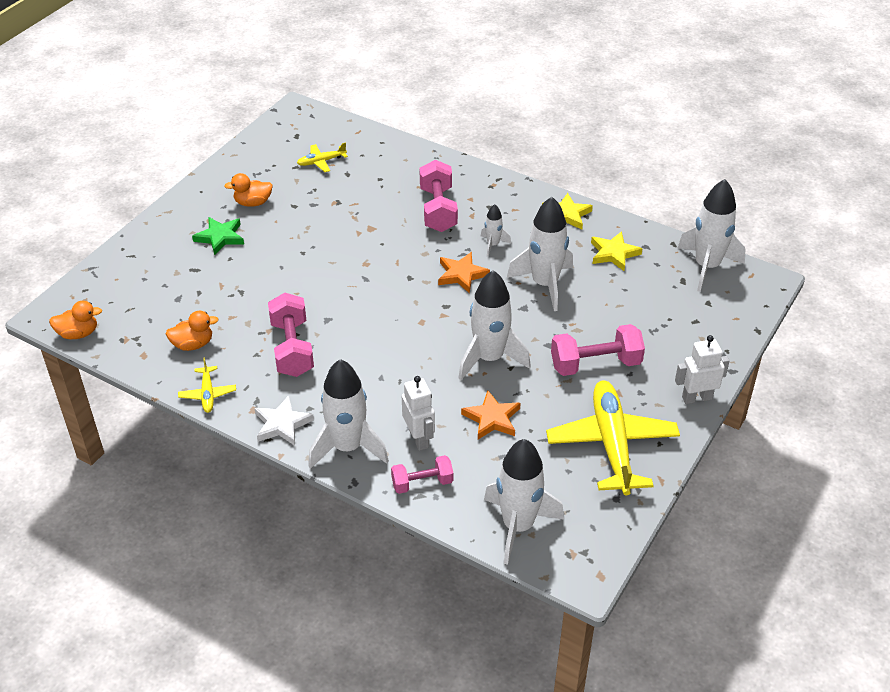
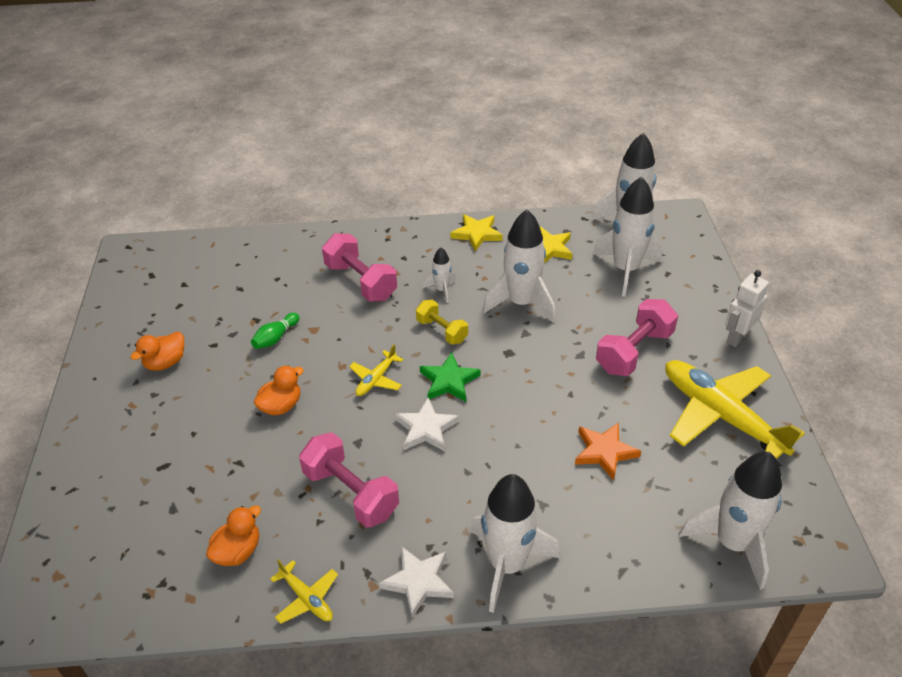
camera: 35 degrees left, 0 degrees up
orange duck [49,301,102,339] -> orange duck moved to [254,365,304,415]
green star [192,217,244,255] -> green star moved to [420,352,481,402]
yellow plane [297,142,348,172] -> yellow plane moved to [349,344,404,396]
pink dumbbell [391,455,453,494] -> none
white robot [402,376,435,451] -> none
orange star [438,252,490,293] -> yellow dumbbell [416,300,468,345]
white rocket [458,270,531,380] -> white rocket moved to [592,176,663,297]
none -> green bowling pin [251,313,299,349]
none -> white star [395,397,459,451]

